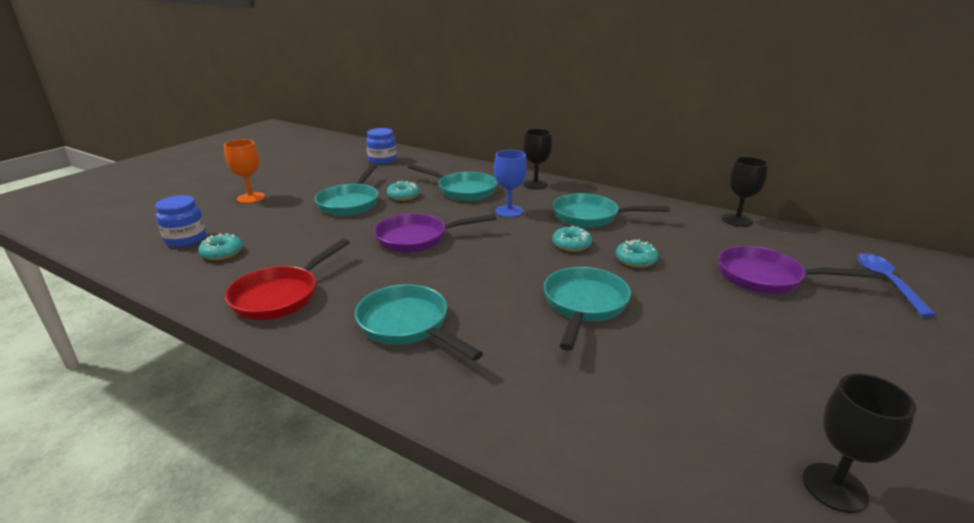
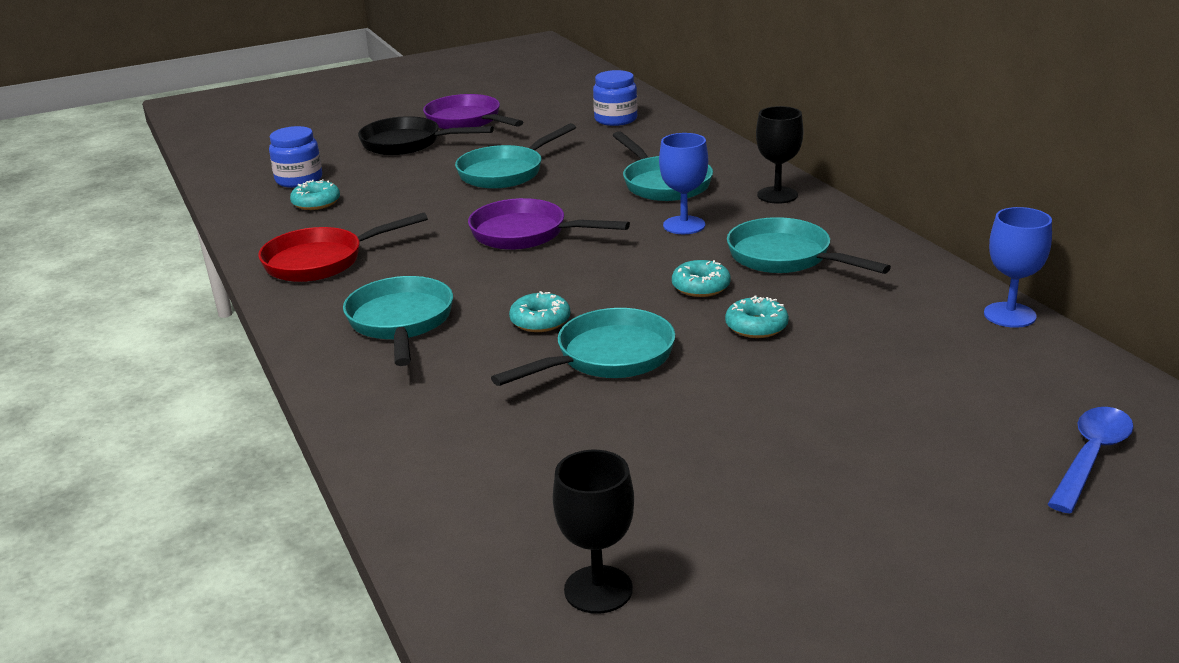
camera: 35 degrees right, 0 degrees up
orange goblet [224,139,265,203] -> black pan [358,116,494,155]
turquoise donut [387,181,420,201] -> turquoise donut moved to [509,291,570,332]
purple pan [718,246,876,294] -> purple pan moved to [423,94,523,129]
black goblet [722,157,768,227] -> blue goblet [984,207,1052,328]

